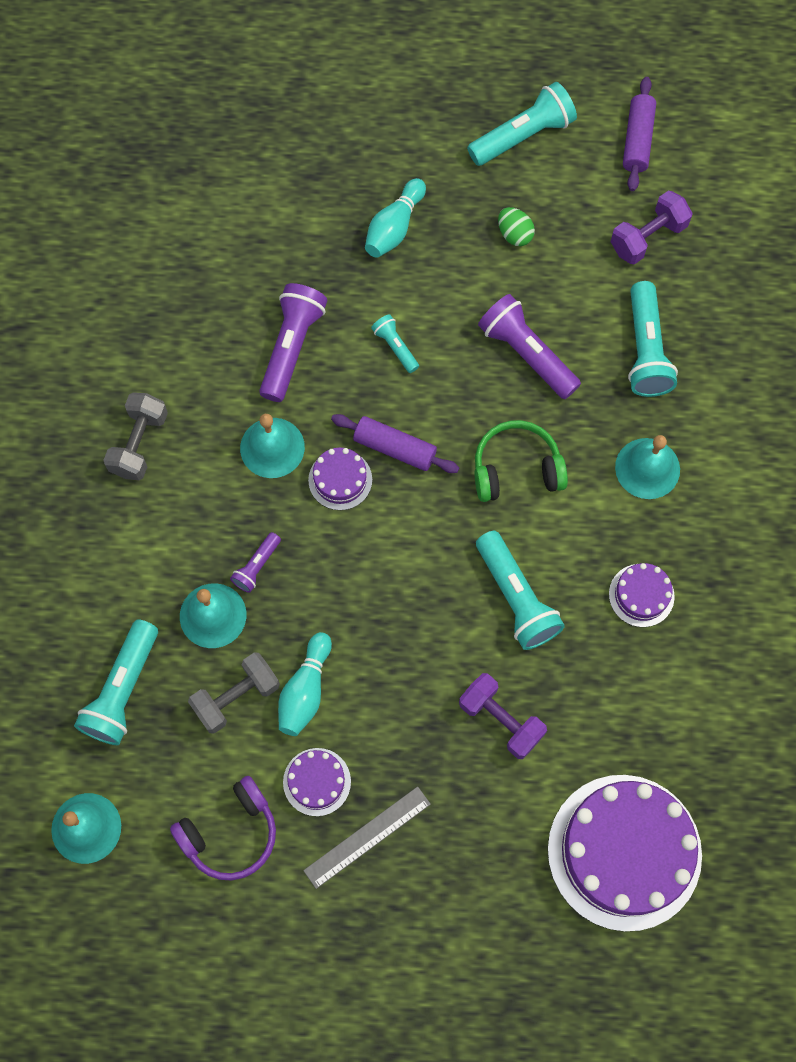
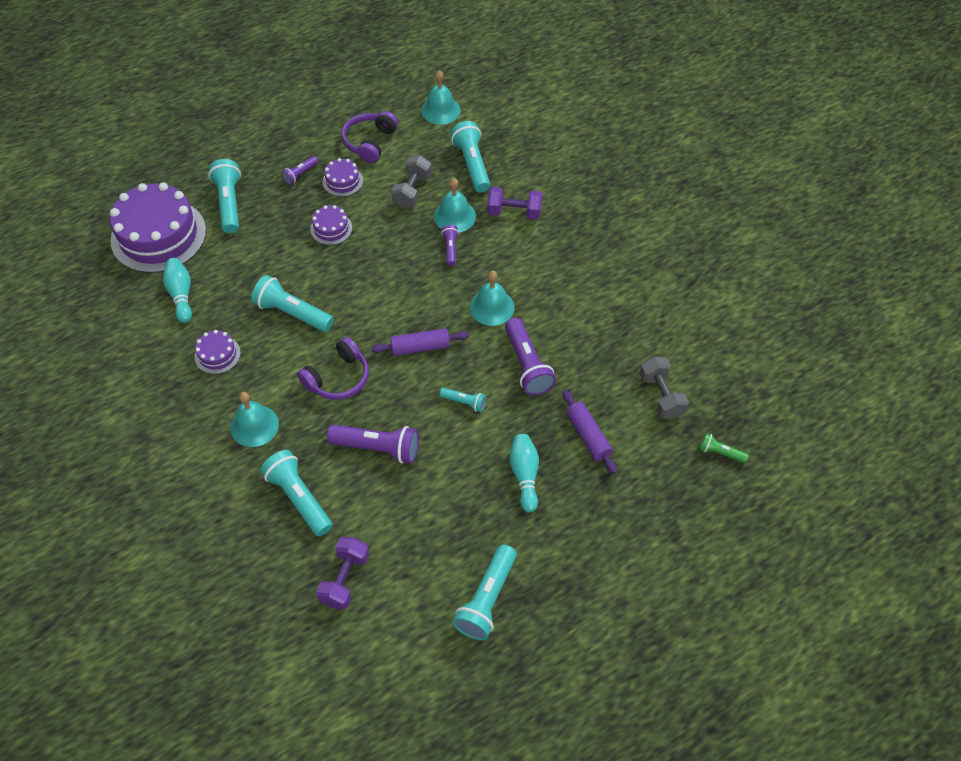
camera: 145 degrees right, 15 degrees down
grey dumbbell [103,392,168,480] -> grey dumbbell moved to [639,356,689,419]
turquoise bowling pin [278,632,332,736] -> turquoise bowling pin moved to [163,258,192,323]
grey ruler [303,787,431,889] -> purple flashlight [281,156,318,185]
purple cake [308,447,372,510] -> purple cake moved to [310,205,352,245]
purple dumbbell [459,673,547,759] -> purple dumbbell moved to [487,187,542,220]
green headphones [474,420,568,502] -> purple headphones [297,337,369,400]
green egg [498,207,535,246] -> none
purple rolling pin [623,77,656,191] -> purple rolling pin moved to [563,390,617,474]
none -> turquoise flashlight [208,159,241,233]
none -> green flashlight [699,433,749,463]

